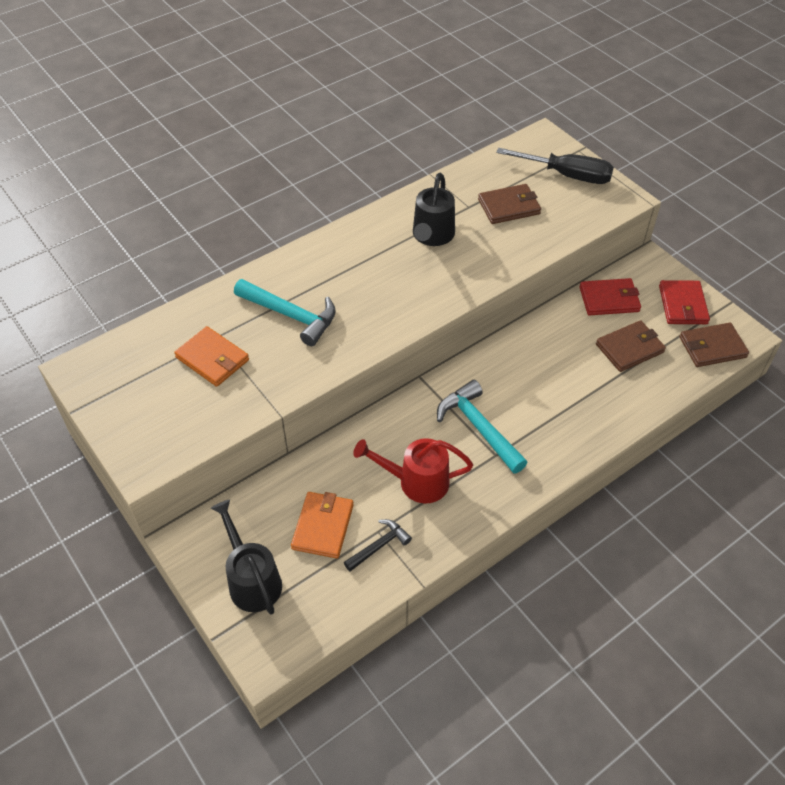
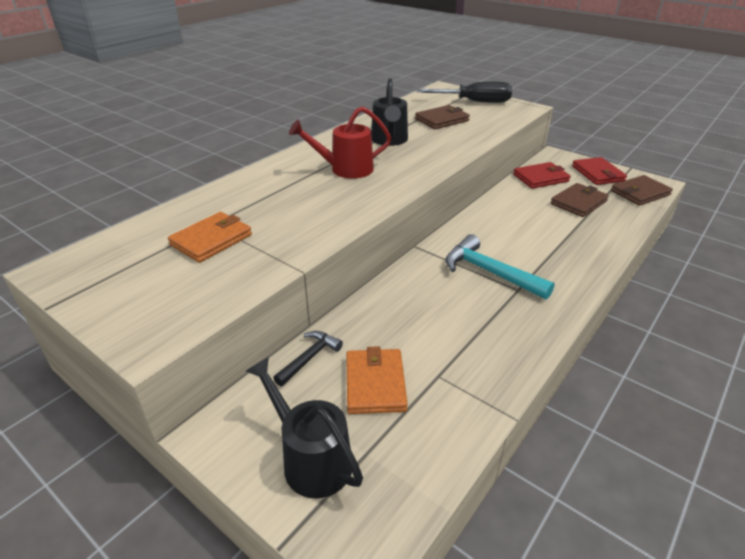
camera: 15 degrees left, 15 degrees down
orange wallet [174,326,249,387] -> orange wallet turned 75 degrees counterclockwise [168,212,252,263]
turquoise hammer [234,279,336,346] -> none
black hammer [344,519,412,571] -> black hammer moved to [273,331,343,386]
red watering can [353,438,473,504] -> red watering can moved to [289,106,391,179]

